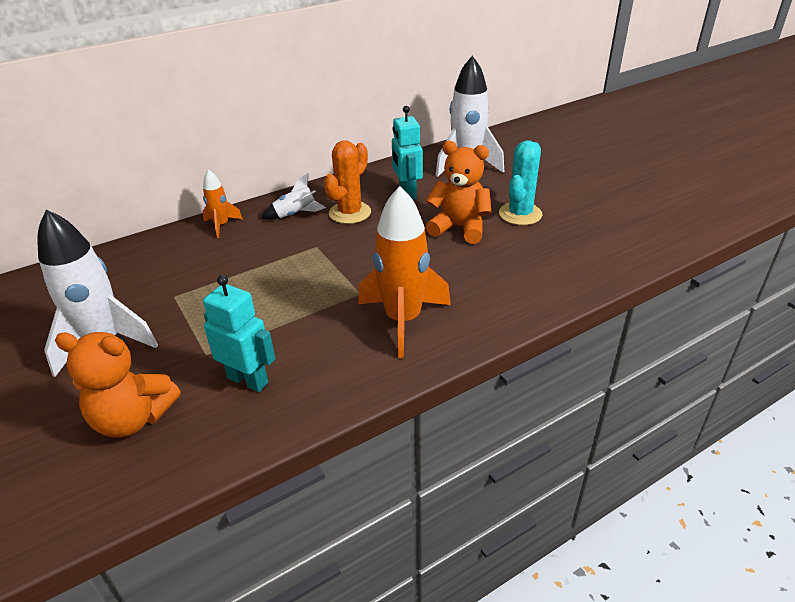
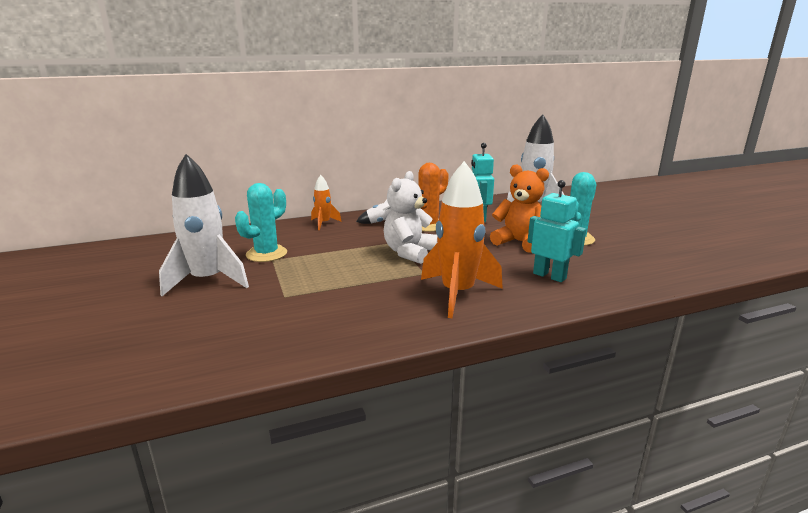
camera: 10 degrees right, 15 degrees down
orange teddy bear [55,332,180,437] -> none
turquoise robot [203,275,275,392] -> turquoise robot moved to [528,180,586,282]
none -> turquoise cactus [235,183,287,262]
none -> white teddy bear [384,171,437,264]

